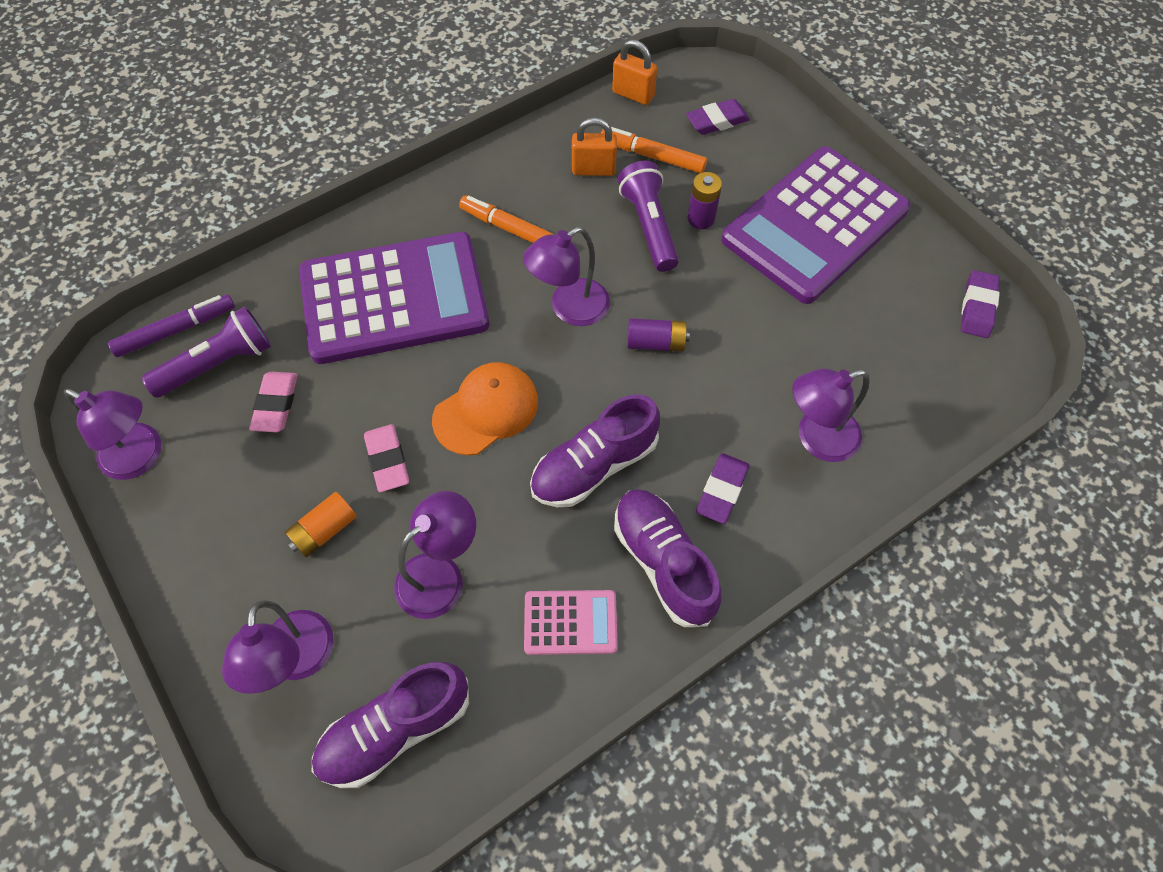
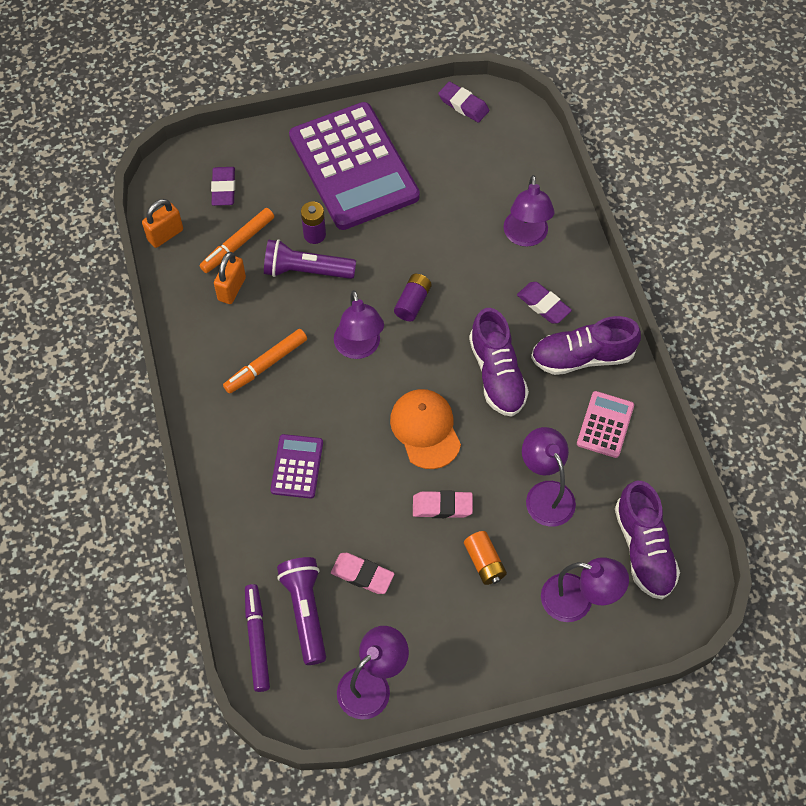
camera: 70 degrees left, 0 degrees up
purple calculator [299,232,490,364] -> purple calculator [270,434,323,499], size x0.44

